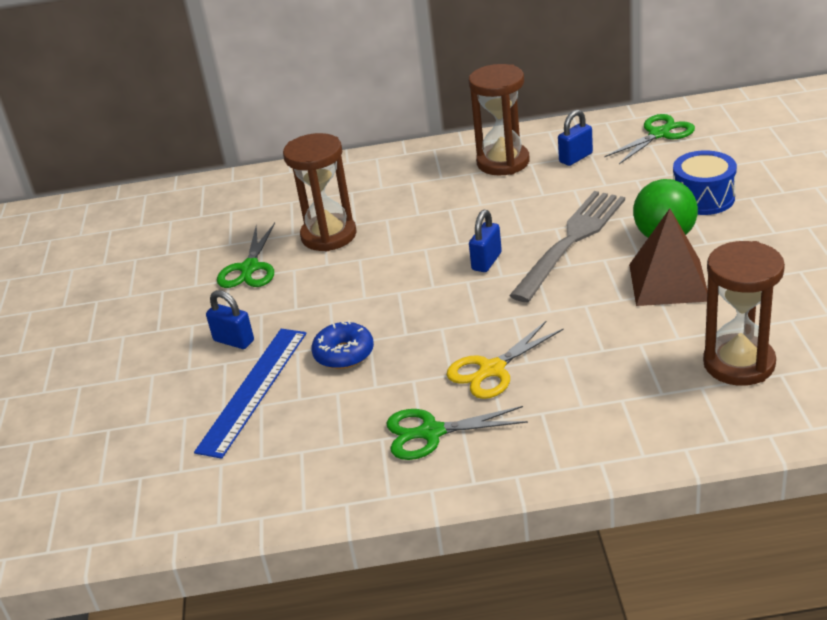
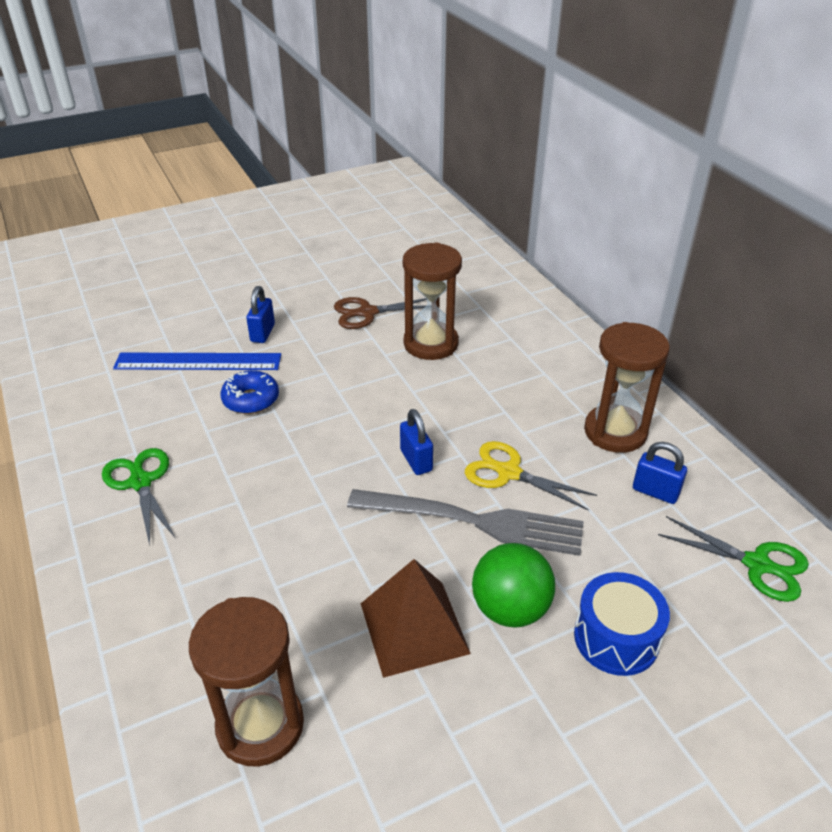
camera: 65 degrees right, 5 degrees up
green scissors [217,223,275,288] -> brown scissors [334,297,427,329]
yellow scissors [447,321,564,399] -> yellow scissors moved to [465,441,597,511]
blue padlock [469,210,502,272] -> blue padlock turned 60 degrees clockwise [400,409,433,475]

